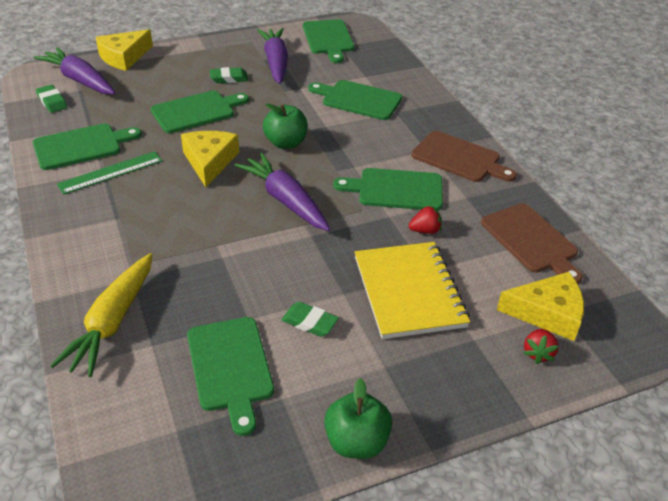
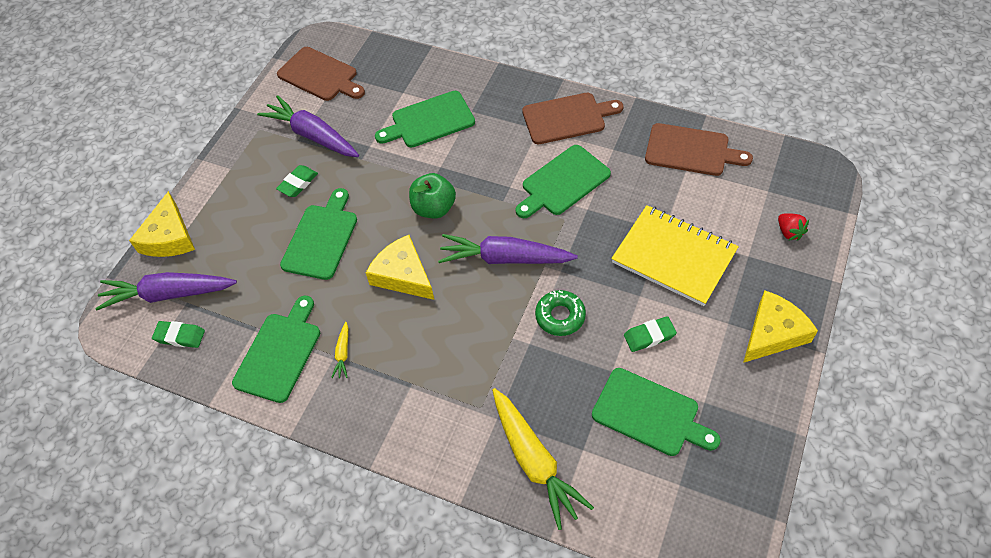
camera: 40 degrees left, 15 degrees up
green ruler [57,151,162,194] -> yellow carrot [331,322,348,378]
green cutting board [303,19,354,63] -> brown cutting board [277,47,365,101]
green apple [324,378,392,459] -> none
red strawberry [409,205,442,234] -> none
yellow cheese [497,272,584,341] -> yellow cheese moved to [743,291,818,363]
none -> green donut [535,290,586,336]

